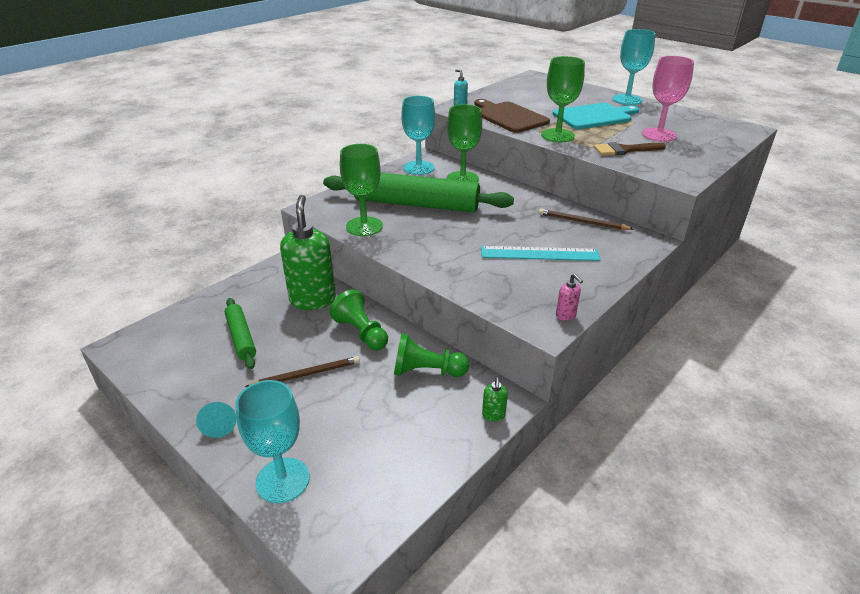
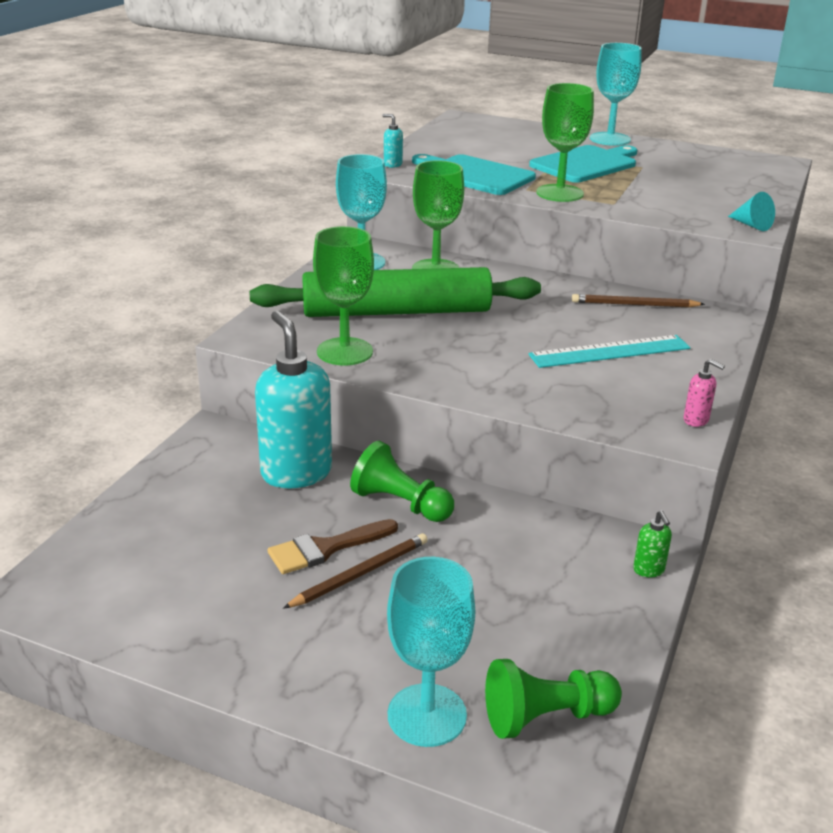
camera: 20 degrees left, 5 degrees down
turquoise cone [196,402,236,438] -> turquoise cone moved to [728,192,775,231]
green rolling pin [225,298,256,369] -> none
green soap dispenser [280,195,336,310] -> turquoise soap dispenser [255,310,332,488]
green pawn [394,333,469,377] -> green pawn moved to [485,659,622,739]
brown cutting board [474,99,550,133] -> turquoise cutting board [412,154,536,195]
brown brush [594,142,666,156] -> brown brush moved to [268,519,398,574]
pink goblet [642,56,694,142] -> none

